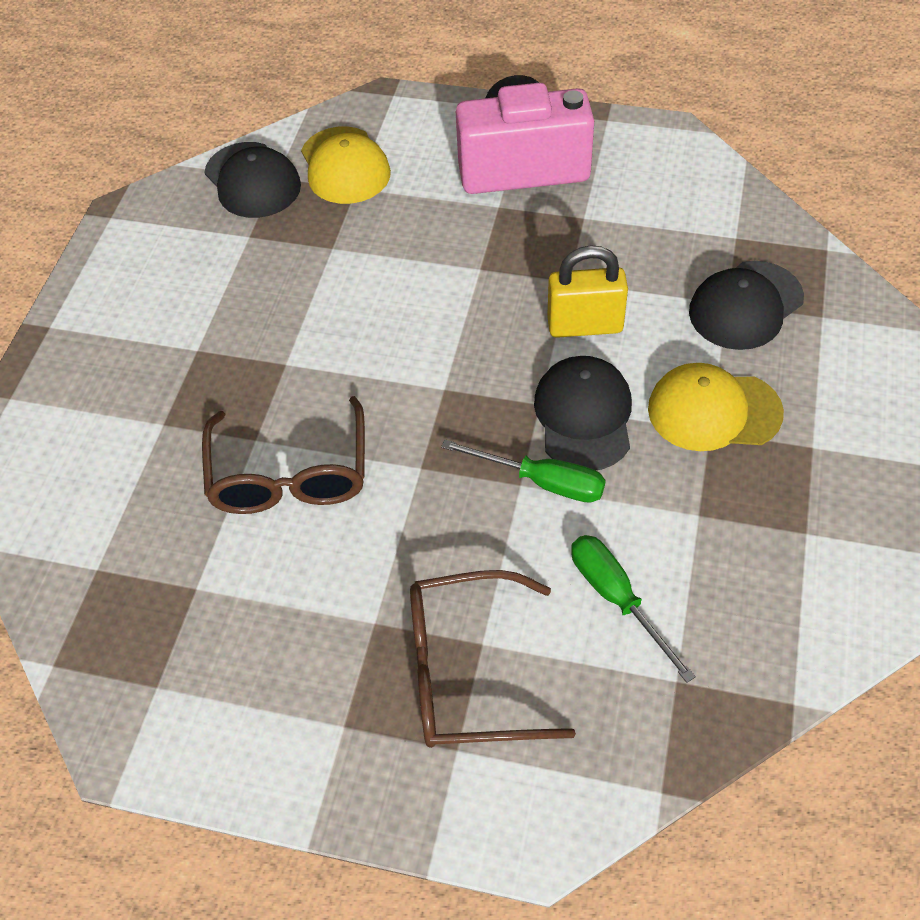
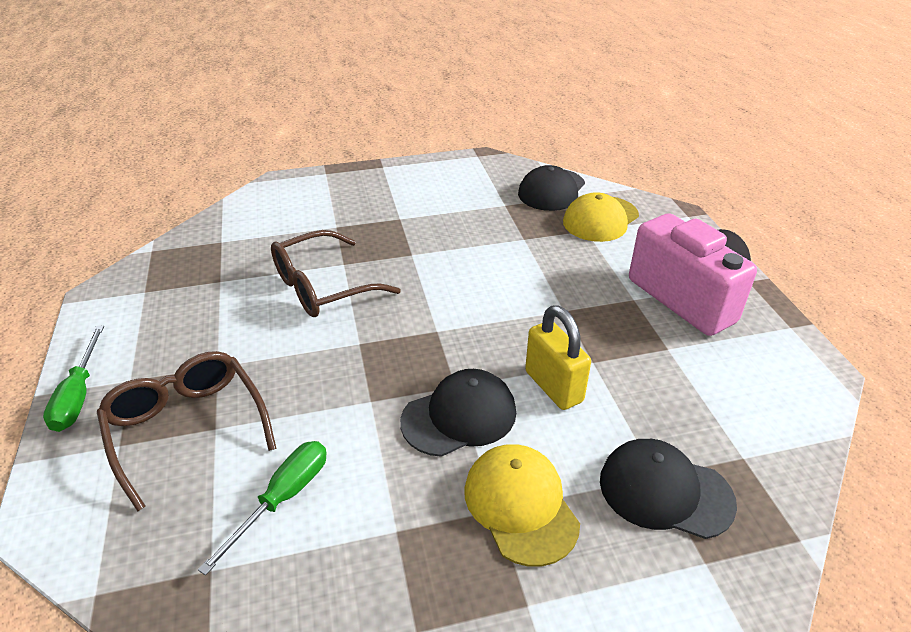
camera: 60 degrees right, 15 degrees down
green screwdriver [441,440,606,503] -> green screwdriver moved to [43,325,104,432]

